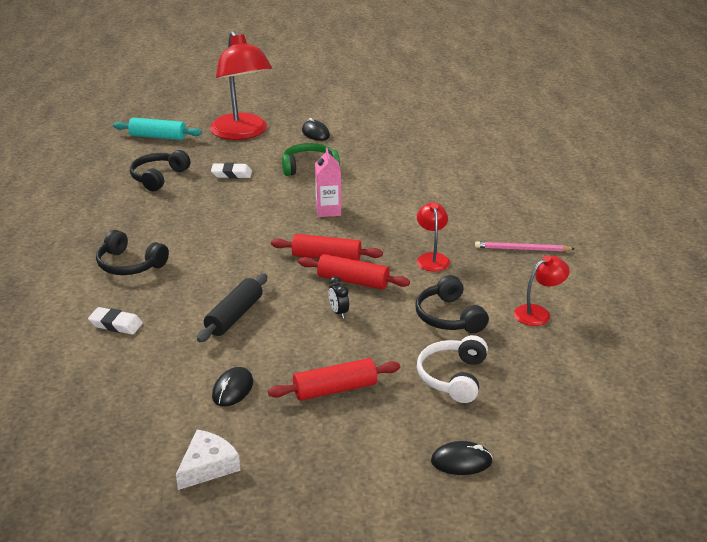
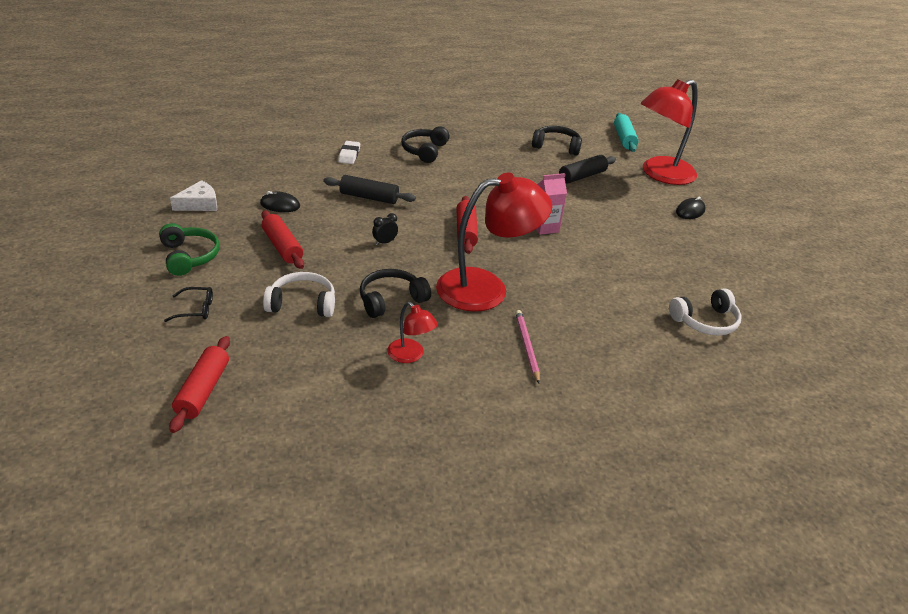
camera: 75 degrees right, 5 degrees up
white cheese [176,430,240,490] -> white cheese turned 60 degrees counterclockwise [170,180,217,211]
white eraser [211,163,252,178] -> black rolling pin [559,155,616,184]
green headphones [282,143,340,176] -> green headphones moved to [159,223,220,276]
red rolling pin [298,254,410,290] -> red rolling pin moved to [169,336,230,433]
red lamp [417,202,450,272] -> red lamp [436,172,552,312], size x2.16
black mouse [431,441,493,475] -> black glasses [164,287,213,322]
none -> white headphones [669,288,741,336]

